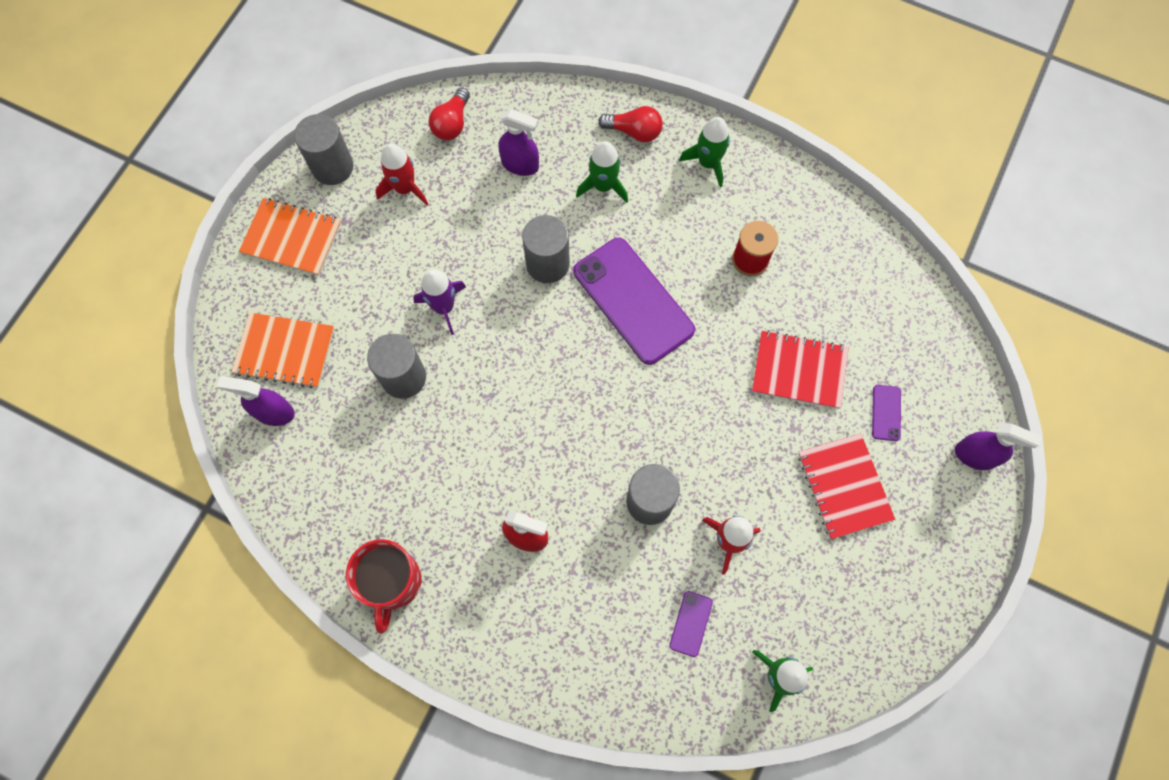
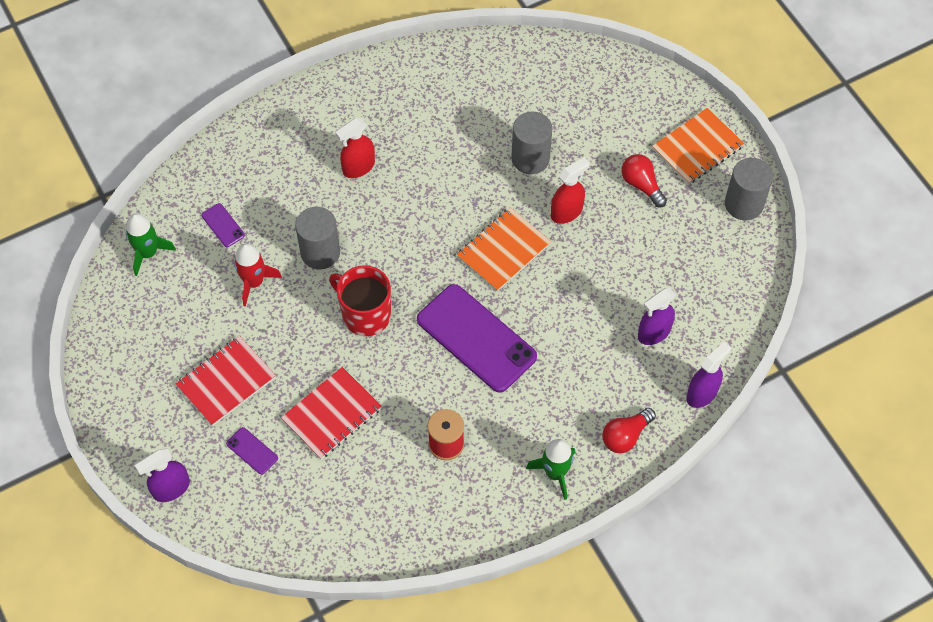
camera: 125 degrees right, 10 degrees down
purple spray bottle [217,376,295,426] -> purple spray bottle moved to [686,342,731,408]
orange notebook [232,312,334,388] -> orange notebook moved to [457,207,551,292]
red mug [346,539,422,634] -> red mug moved to [329,265,391,336]
red rocket [375,144,428,205] -> none
purple rocket [413,269,466,335] -> red spray bottle [551,157,590,224]
red light bulb [429,88,470,140] -> red light bulb moved to [621,154,667,208]
grey cylinder [522,215,570,283] -> none
purple phone [573,238,695,365] -> purple phone turned 45 degrees clockwise [417,284,537,393]
green rocket [576,141,628,203] -> none
red notebook [798,433,895,539] -> red notebook turned 60 degrees counterclockwise [176,336,276,426]

